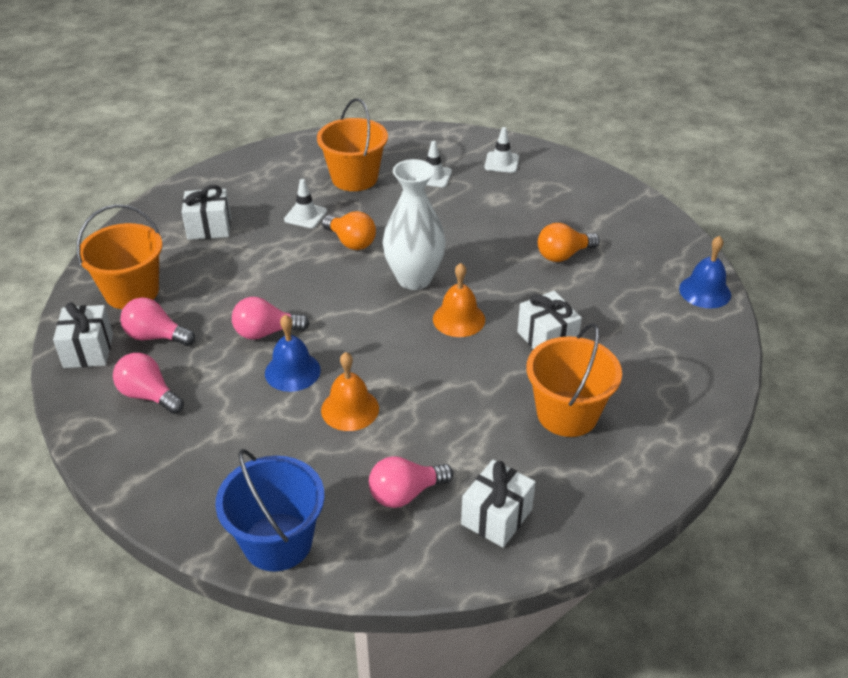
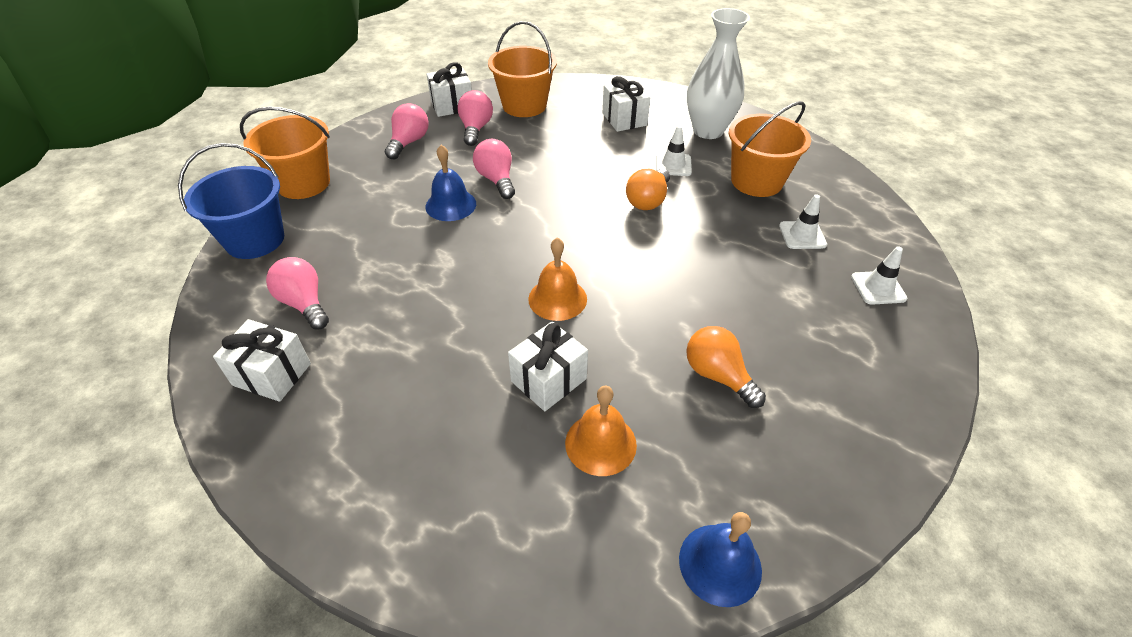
camera: 75 degrees right, 5 degrees up
orange bell [321,352,379,431] -> orange bell moved to [565,385,637,476]
white vase [383,159,446,290] -> white vase moved to [687,8,750,139]
orange bucket [526,323,622,437] -> orange bucket moved to [240,107,330,199]

